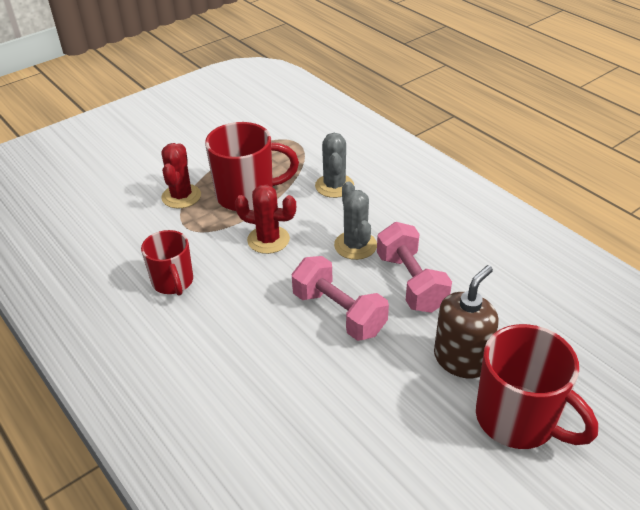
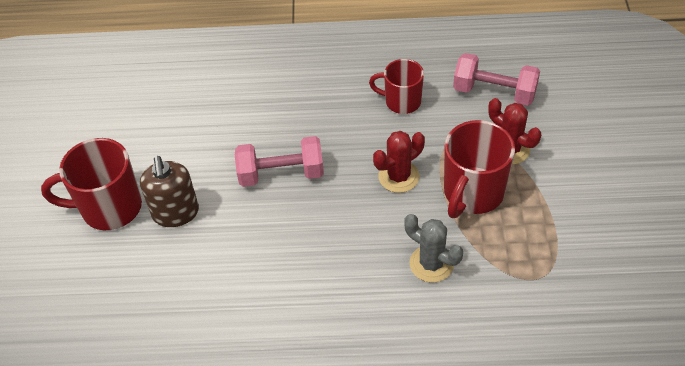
camera: 130 degrees right, 10 degrees up
grey cactus [334,181,377,260] -> none
pink dumbbell [377,222,452,313] -> pink dumbbell moved to [453,53,540,106]

